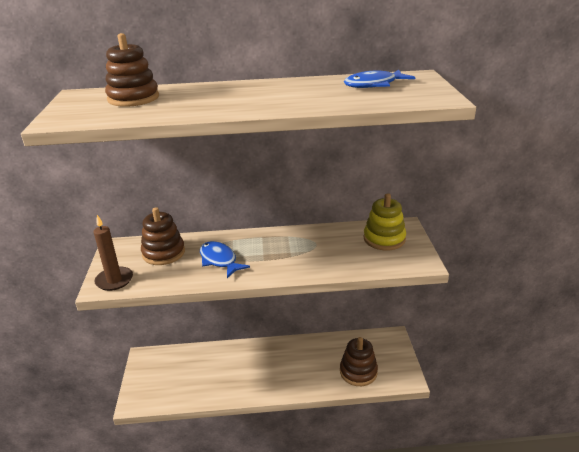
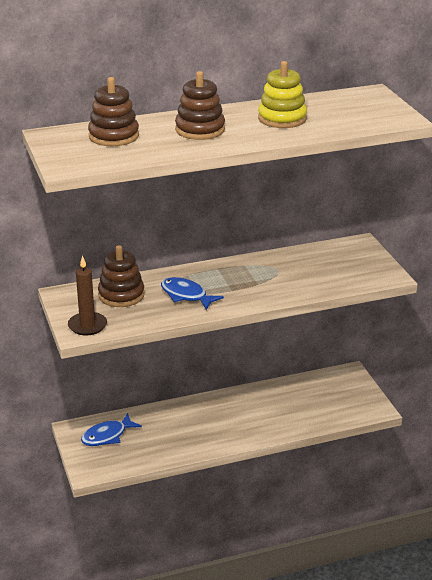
camera: 15 degrees left, 0 degrees up
brown stacking toy [340,337,378,386] -> brown stacking toy moved to [175,71,225,140]
blue fish [344,69,415,88] -> blue fish moved to [81,413,142,446]
yellow stacking toy [364,193,406,250] -> yellow stacking toy moved to [258,61,307,128]

